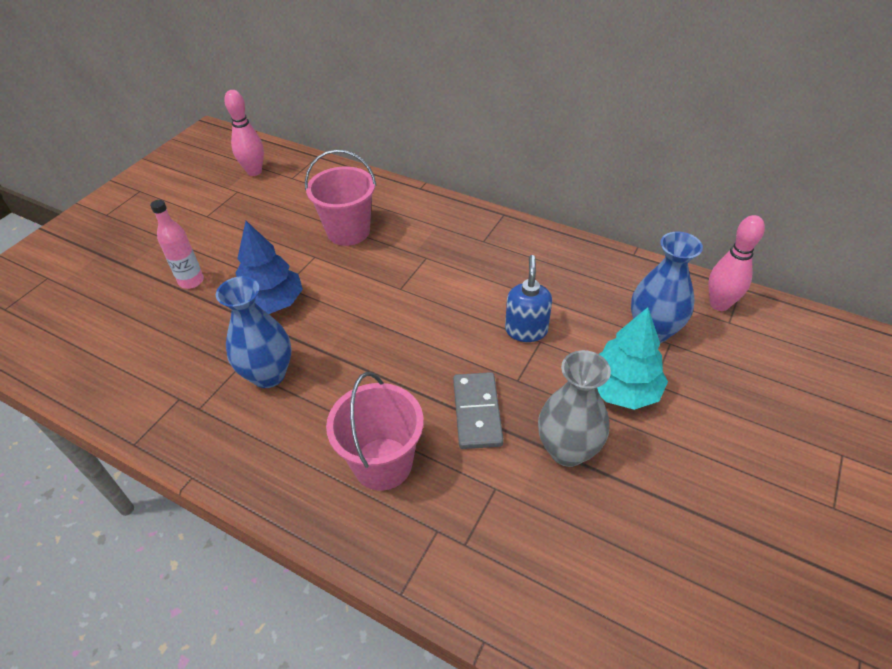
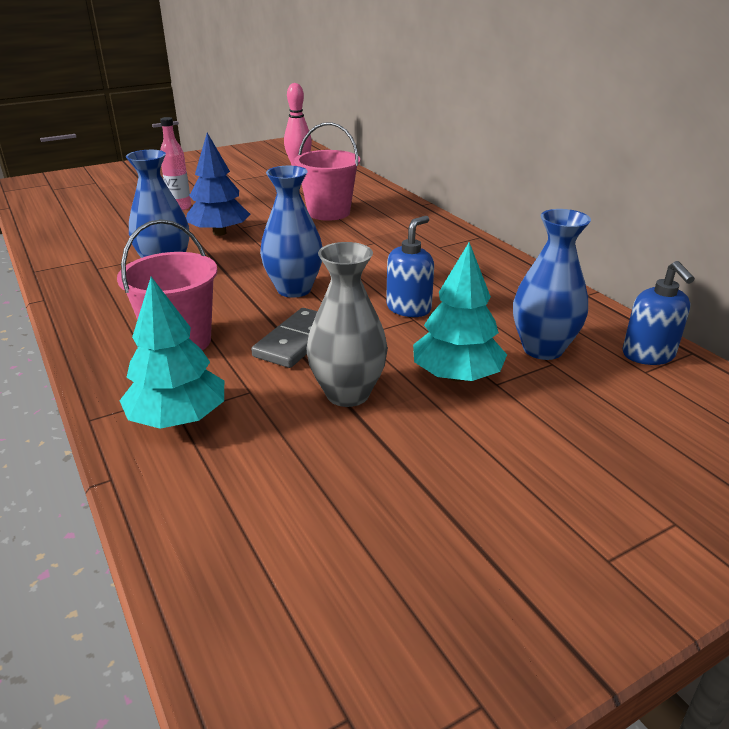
camera: 30 degrees right, 15 degrees down
pink bowling pin [708,215,765,311] -> blue soap dispenser [622,261,695,365]
none -> turquoise tree [119,277,224,429]
none -> blue vase [260,166,323,298]

